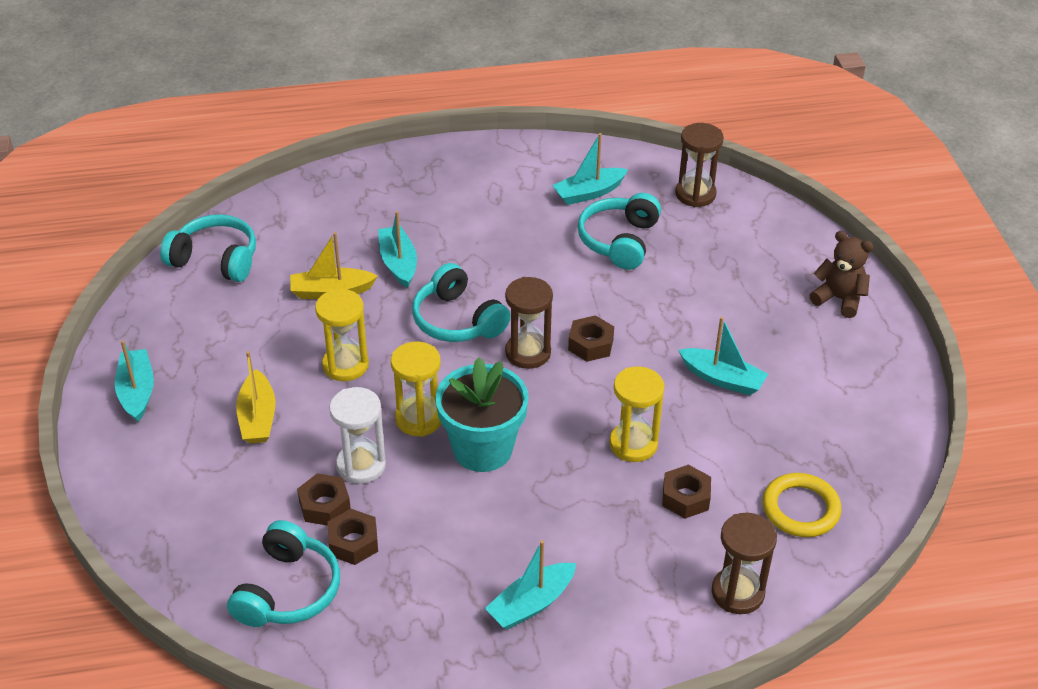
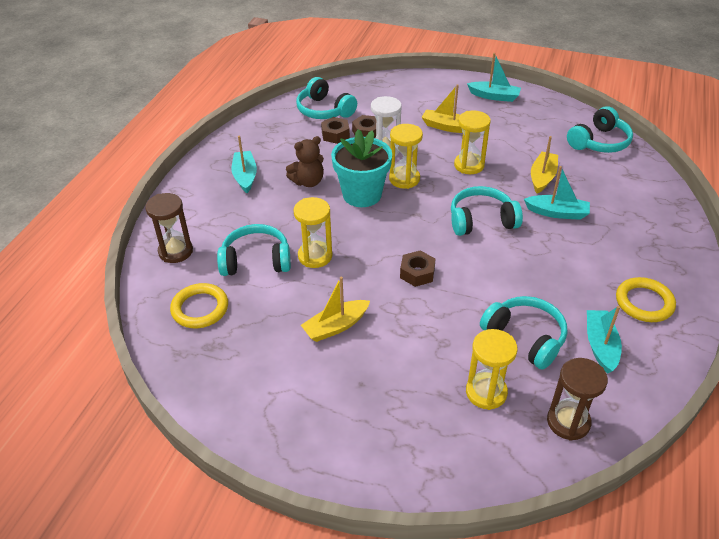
camera: 120 degrees right, 0 degrees up
brown hourglass [505,277,553,369] -> none
brown nut [662,465,711,519] -> turquoise headphones [217,224,291,276]
turquoise boat [679,317,768,395] -> yellow boat [301,277,370,342]
brown teddy bear [810,231,874,318] -> brown teddy bear moved to [286,136,324,187]
none -> yellow hourglass [466,329,518,410]
none -> yellow ring [616,277,676,322]

